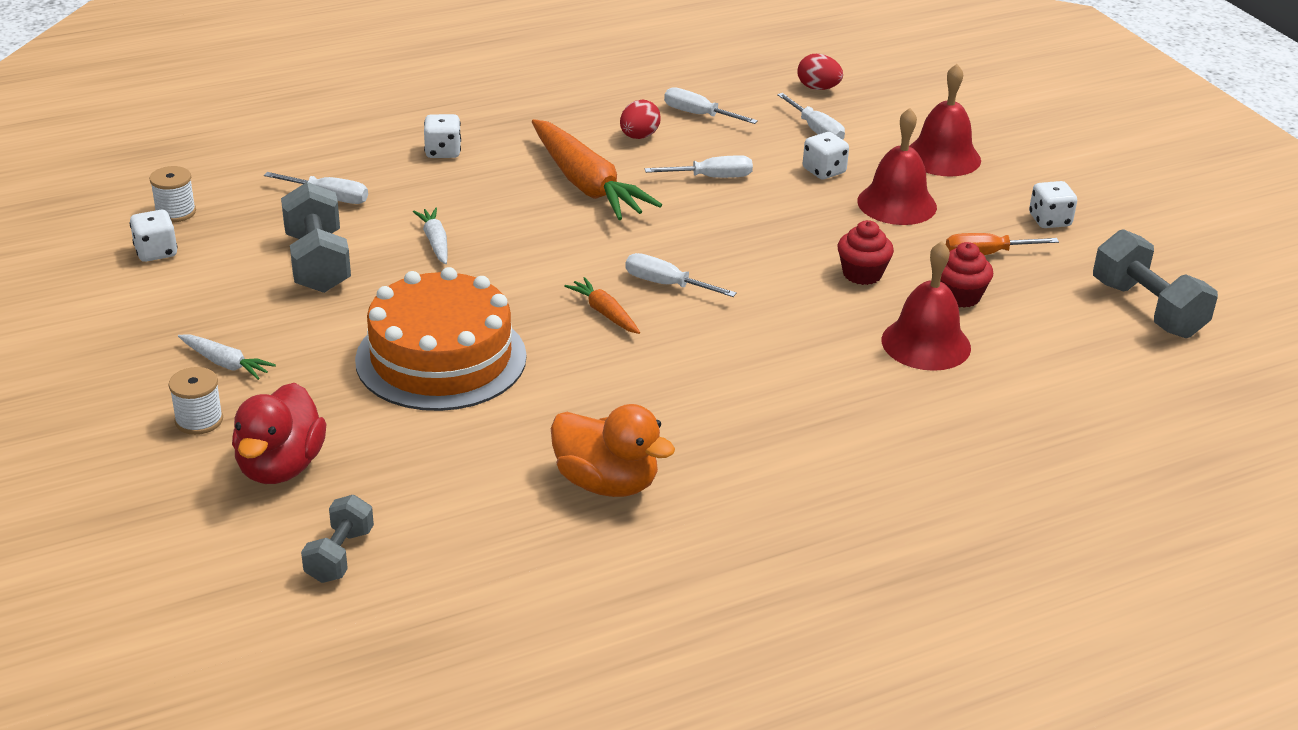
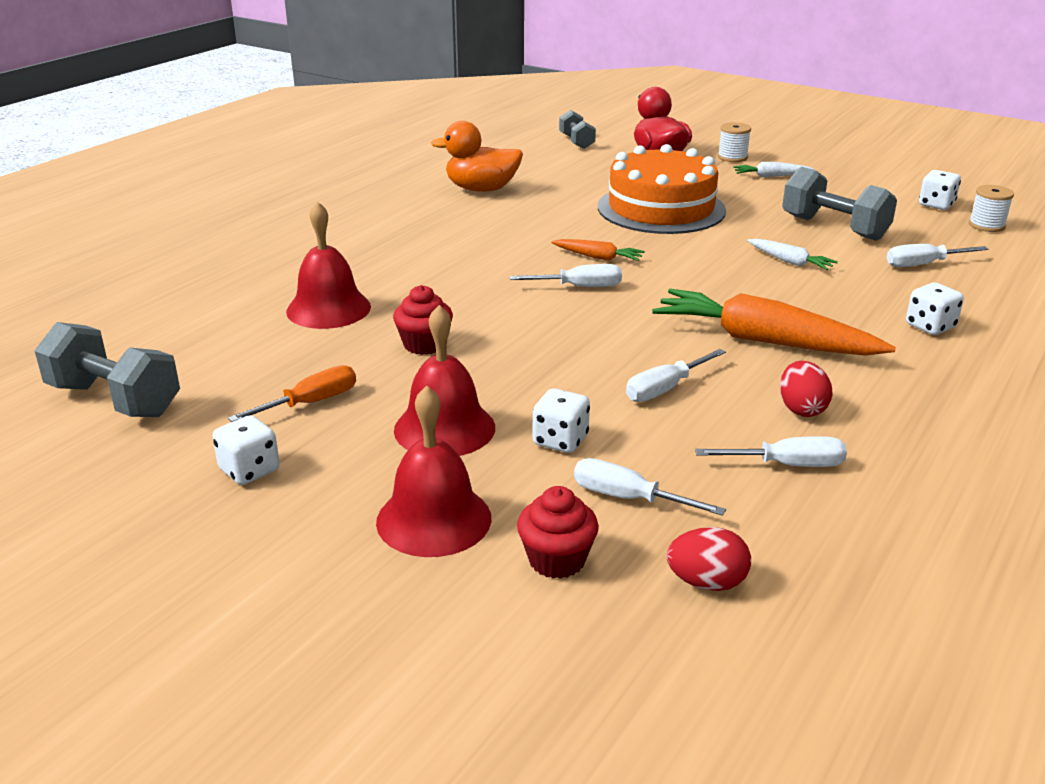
camera: 150 degrees right, 5 degrees down
red cupcake [940,242,993,308] -> red cupcake moved to [517,486,599,579]

